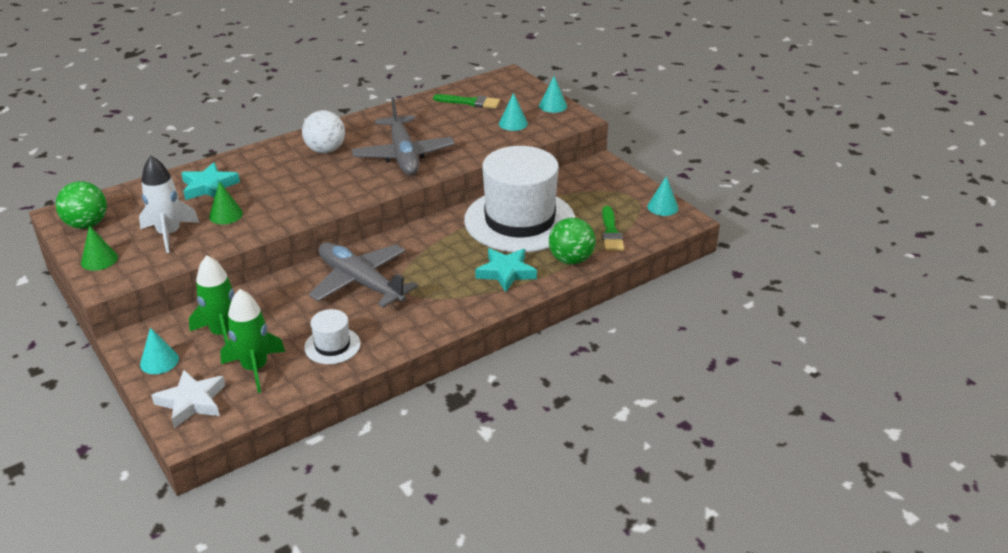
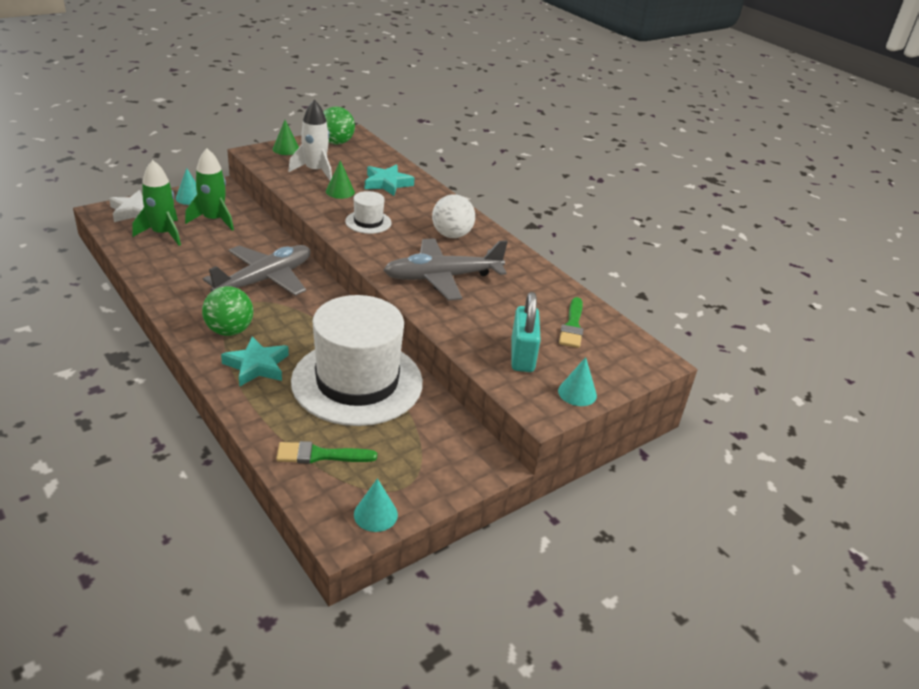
camera: 85 degrees right, 0 degrees up
white hat [304,309,361,364] -> white hat moved to [345,191,392,234]
turquoise cone [499,93,528,131] -> turquoise padlock [512,292,541,372]
green ball [549,218,596,265] -> green ball moved to [202,286,253,336]

